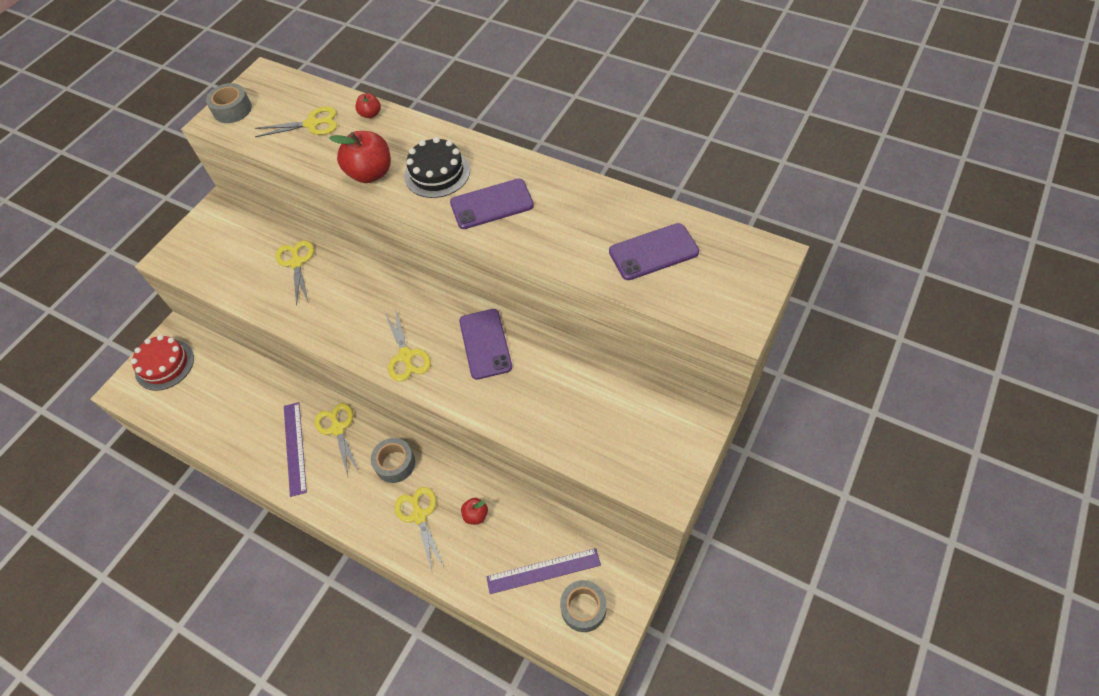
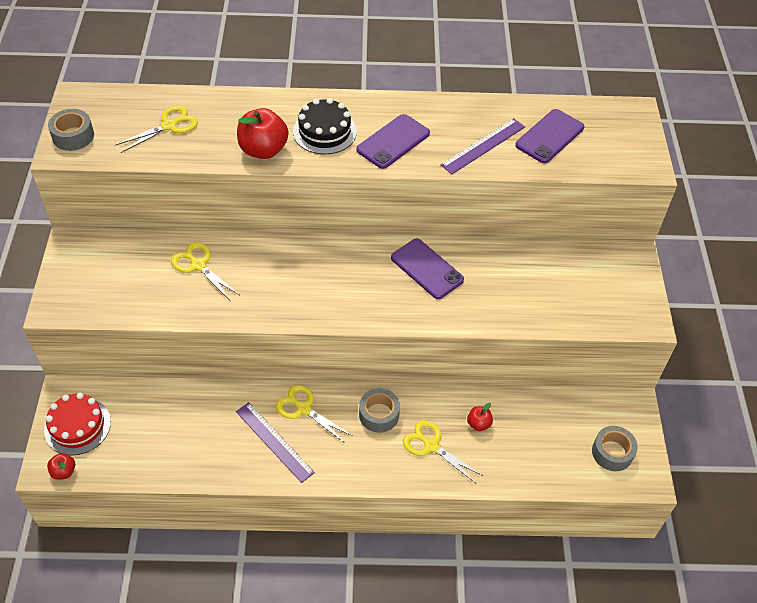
camera: 35 degrees left, 5 degrees down
red apple [355,93,381,118] -> red apple moved to [47,453,75,480]
yellow scissors [385,308,431,382] -> none
purple ruler [486,548,601,594] -> purple ruler moved to [441,118,525,174]

